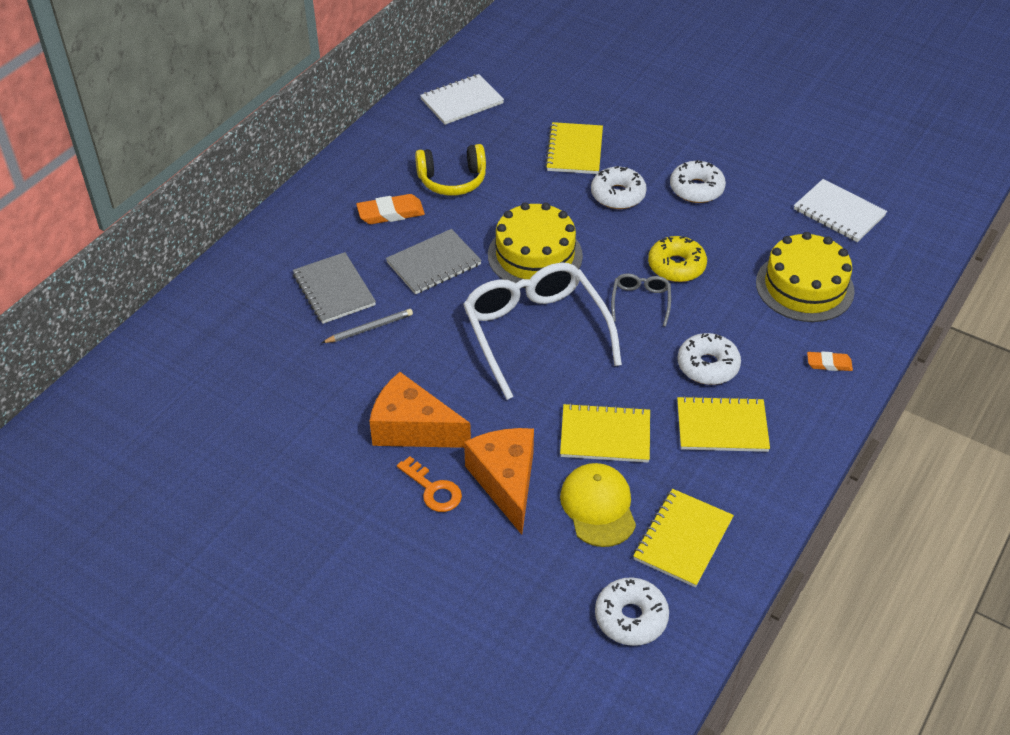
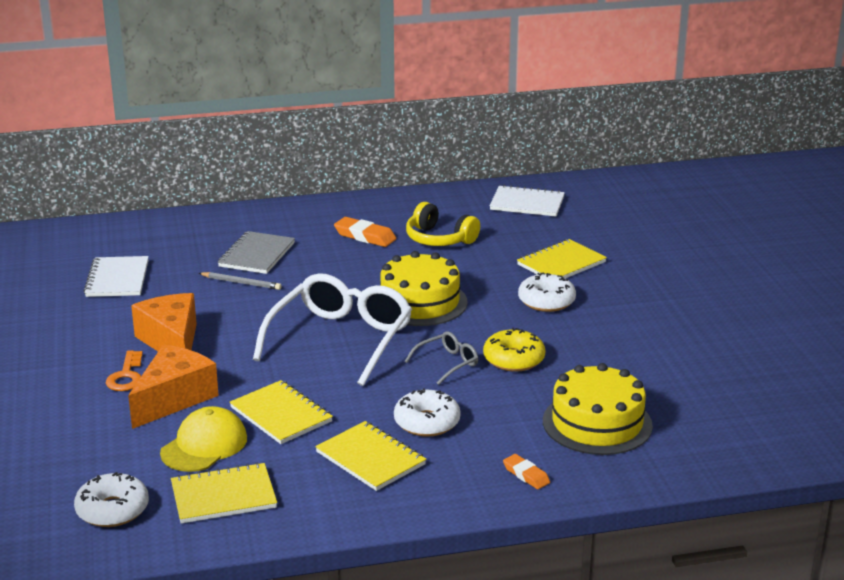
camera: 45 degrees right, 20 degrees down
grey notebook [386,229,482,294] -> none
white donut [670,160,726,203] -> none
white notebook [794,179,887,242] -> white notebook moved to [83,256,149,297]

